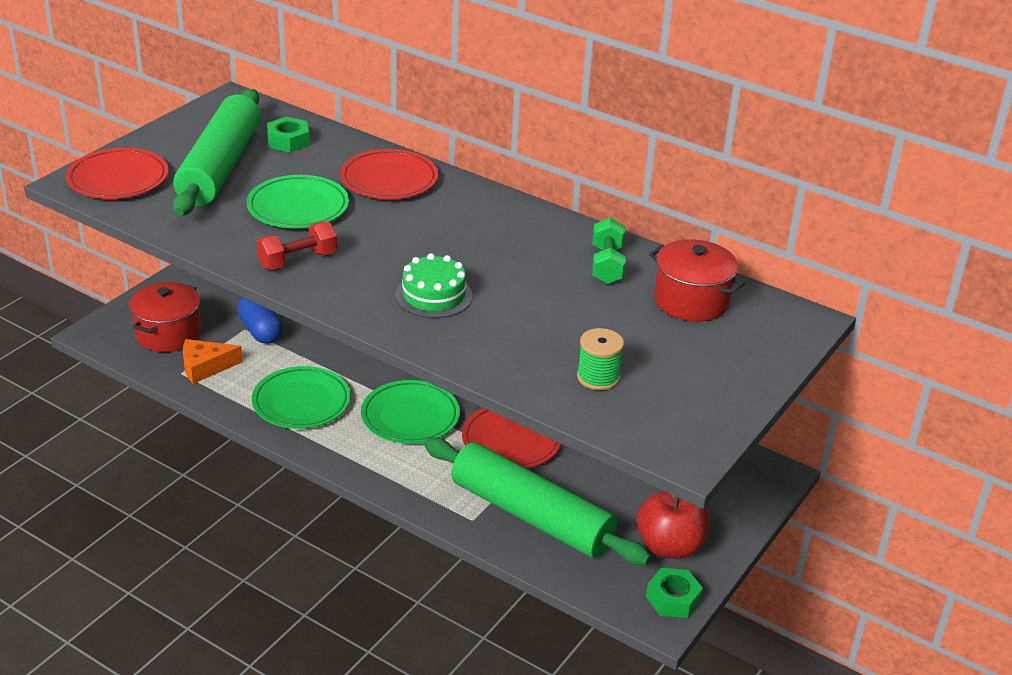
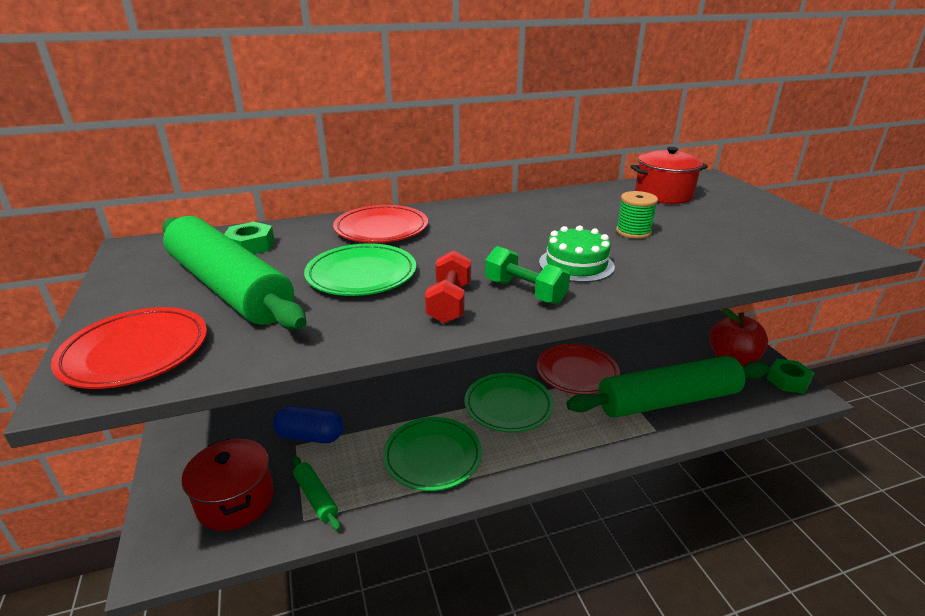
camera: 50 degrees left, 5 degrees down
orange cheese [183,339,243,384] -> green rolling pin [292,456,340,531]
green spool [577,328,624,390] -> green spool moved to [616,191,658,239]
green dumbbell [592,218,626,284] -> green dumbbell moved to [485,246,570,304]

